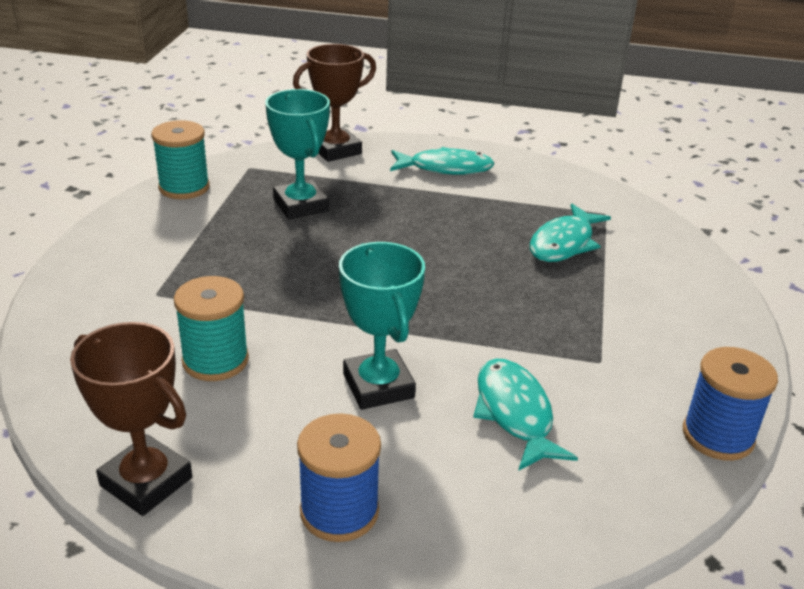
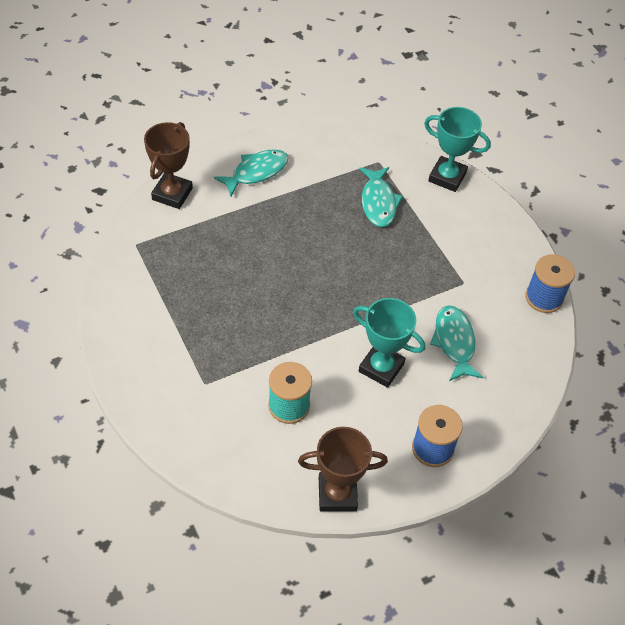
camera: 40 degrees left, 20 degrees up
turquoise spool [151,120,210,199] -> none
turquoise trophy [265,89,330,219] -> turquoise trophy moved to [424,107,491,192]
turquoise fish [473,359,578,471] -> turquoise fish turned 45 degrees clockwise [430,305,483,381]

